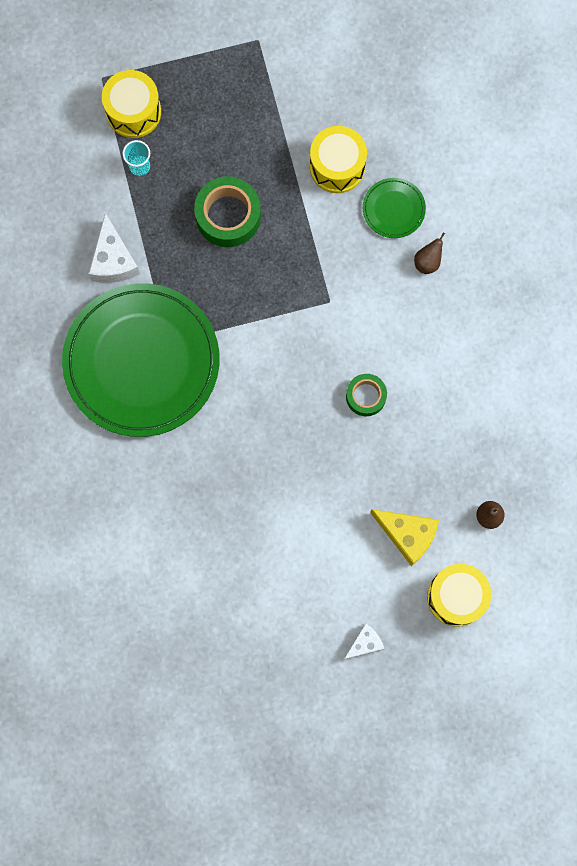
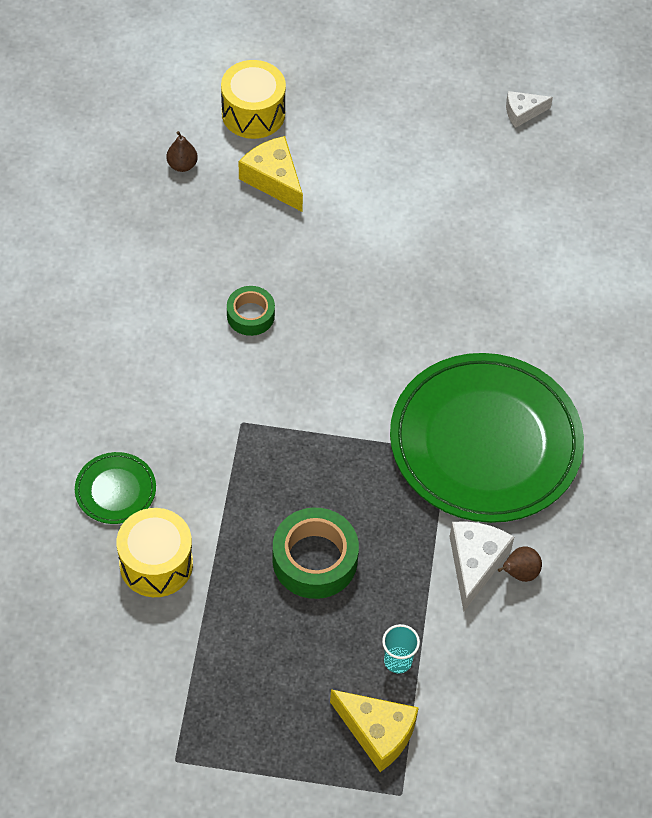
camera: 160 degrees left, 20 degrees down
yellow drum [102,70,161,138] -> yellow cheese [330,689,419,772]
white cheese [343,623,384,660] -> white cheese moved to [506,91,553,128]
brown pear [414,232,445,274] -> brown pear moved to [498,546,542,582]

